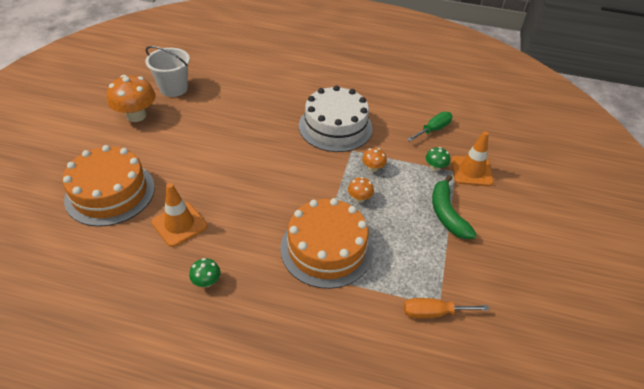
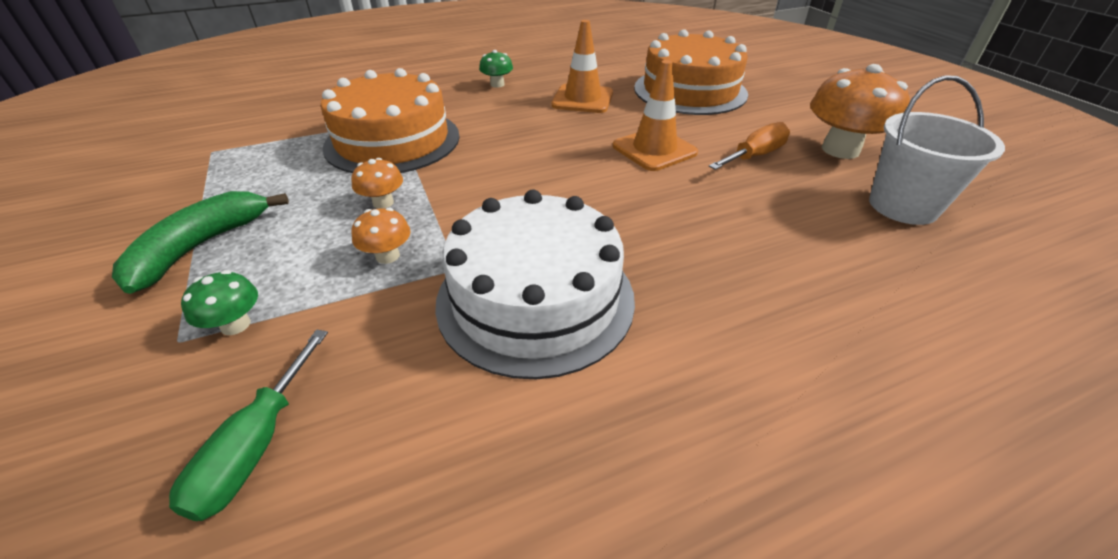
camera: 145 degrees right, 5 degrees down
orange screwdriver [404,298,489,319] -> orange screwdriver moved to [709,122,790,170]
green banana [432,175,477,239] -> green banana turned 105 degrees counterclockwise [112,191,289,294]
orange traffic cone [451,131,494,186] -> orange traffic cone moved to [613,60,698,171]

